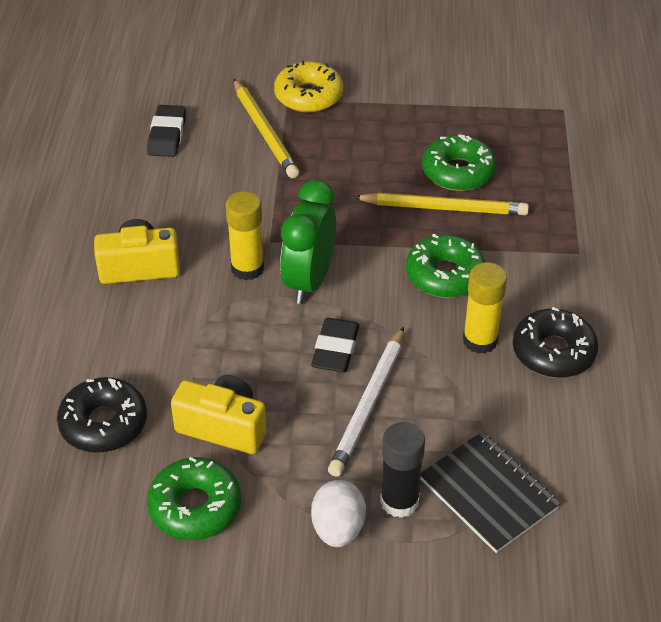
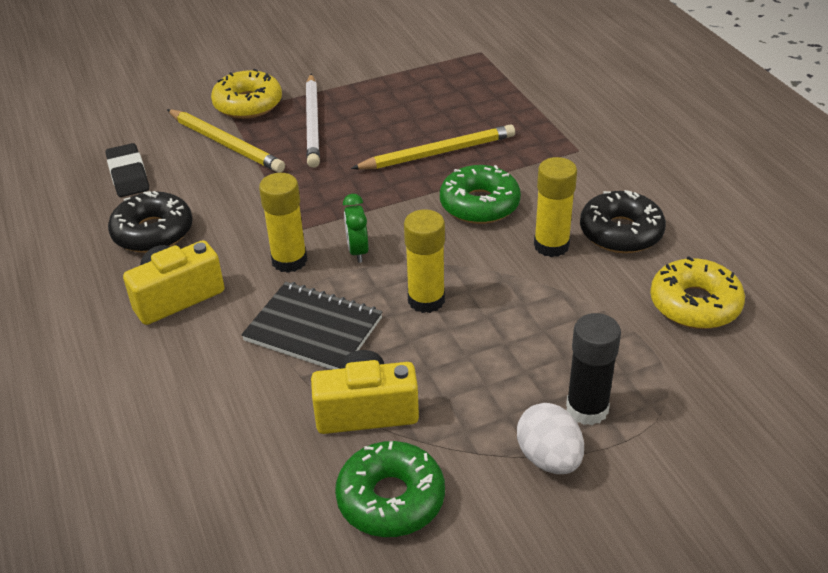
camera: 25 degrees left, 5 degrees down
black donut [57,377,147,453] -> black donut moved to [108,191,193,253]
green clock [280,180,336,304] -> green clock [343,194,369,263], size x0.52
black eraser [311,318,359,372] -> yellow glue stick [404,209,445,313]
white pencil [328,327,404,477] -> white pencil moved to [306,74,320,168]
black notebook [420,432,561,553] -> black notebook moved to [241,282,383,370]
green donut [422,134,496,191] -> none
none -> yellow donut [650,256,745,329]

